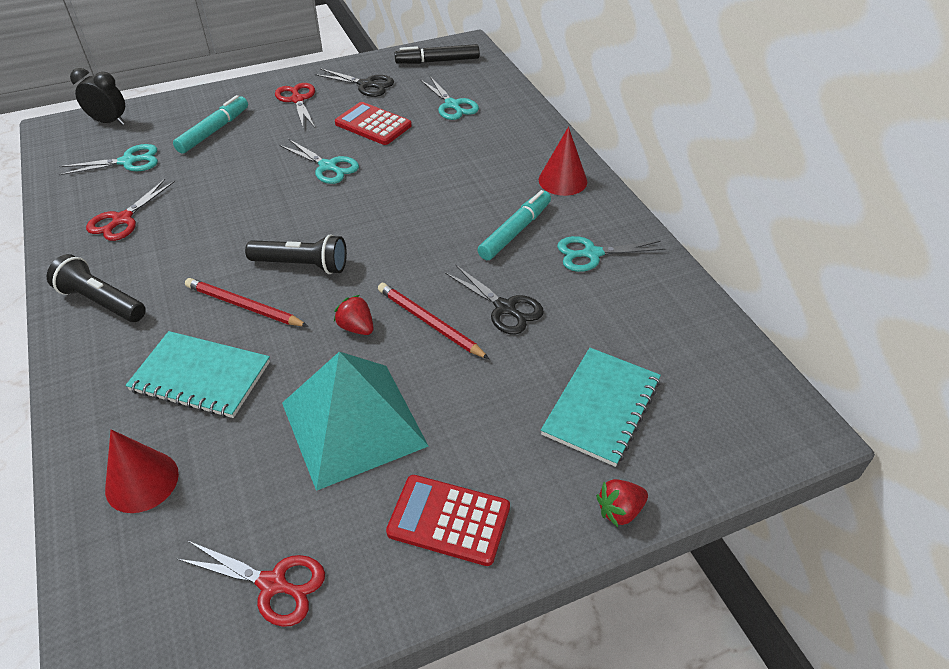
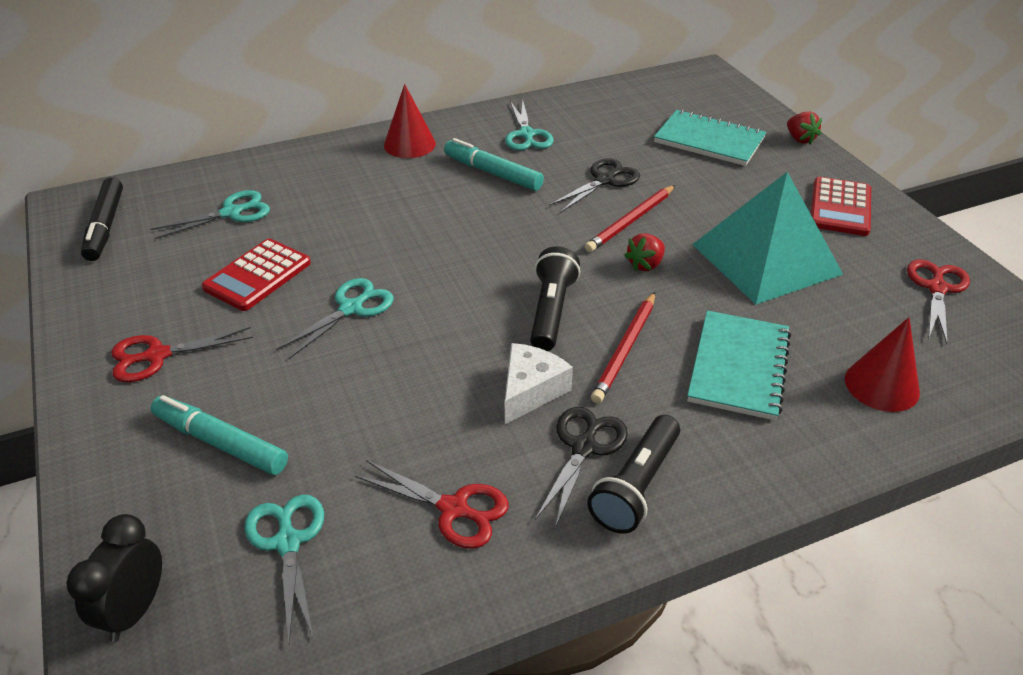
camera: 90 degrees left, 5 degrees down
black scissors [315,68,394,97] -> black scissors moved to [535,407,628,528]
none -> white cheese [505,343,573,424]

